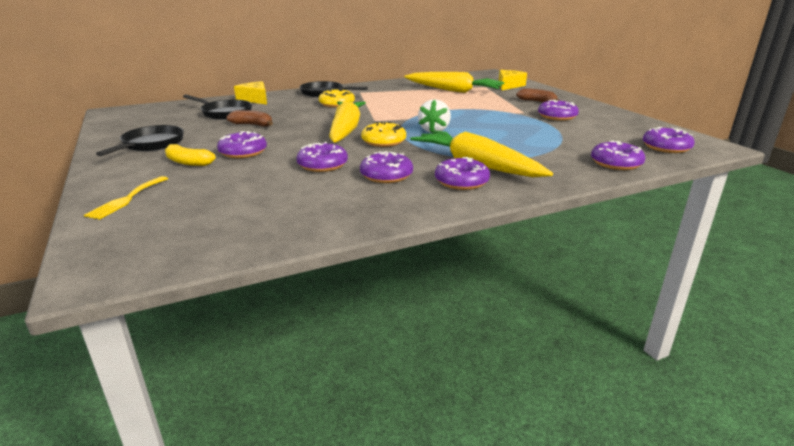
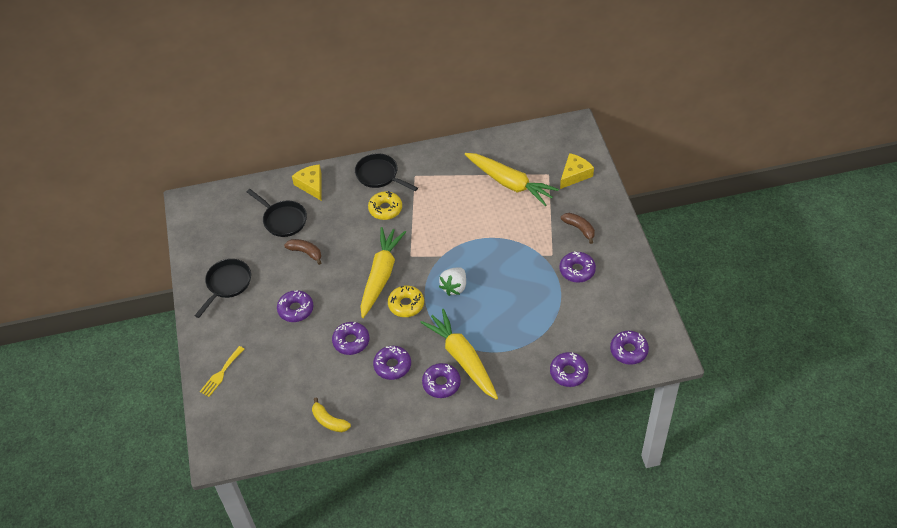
camera: 15 degrees right, 25 degrees up
yellow banana [165,144,216,166] -> yellow banana moved to [312,397,351,432]

